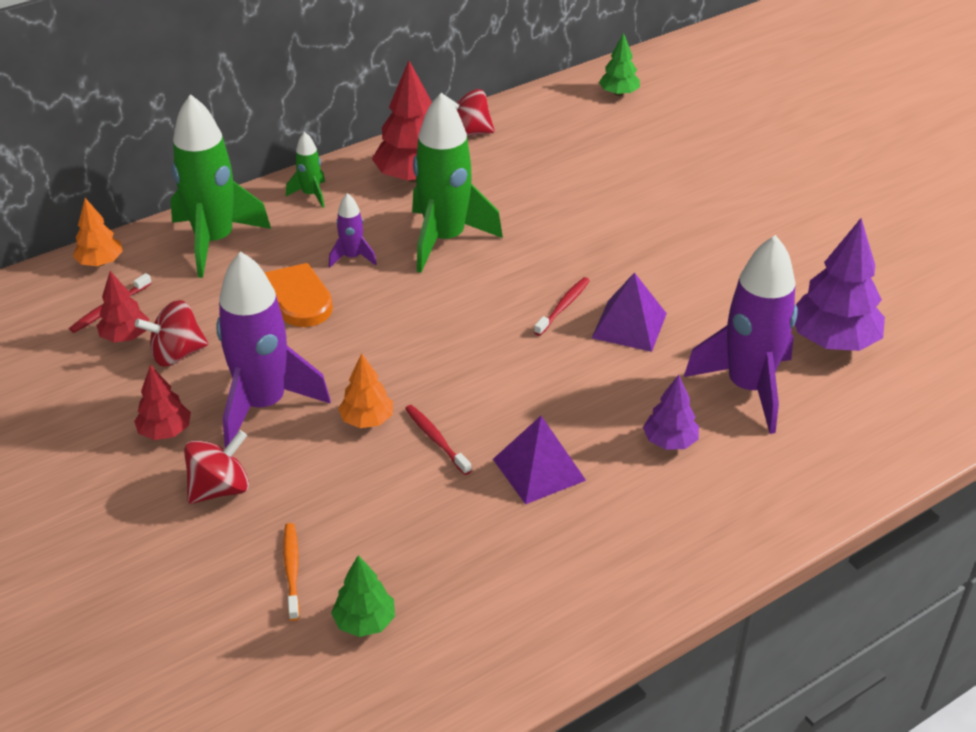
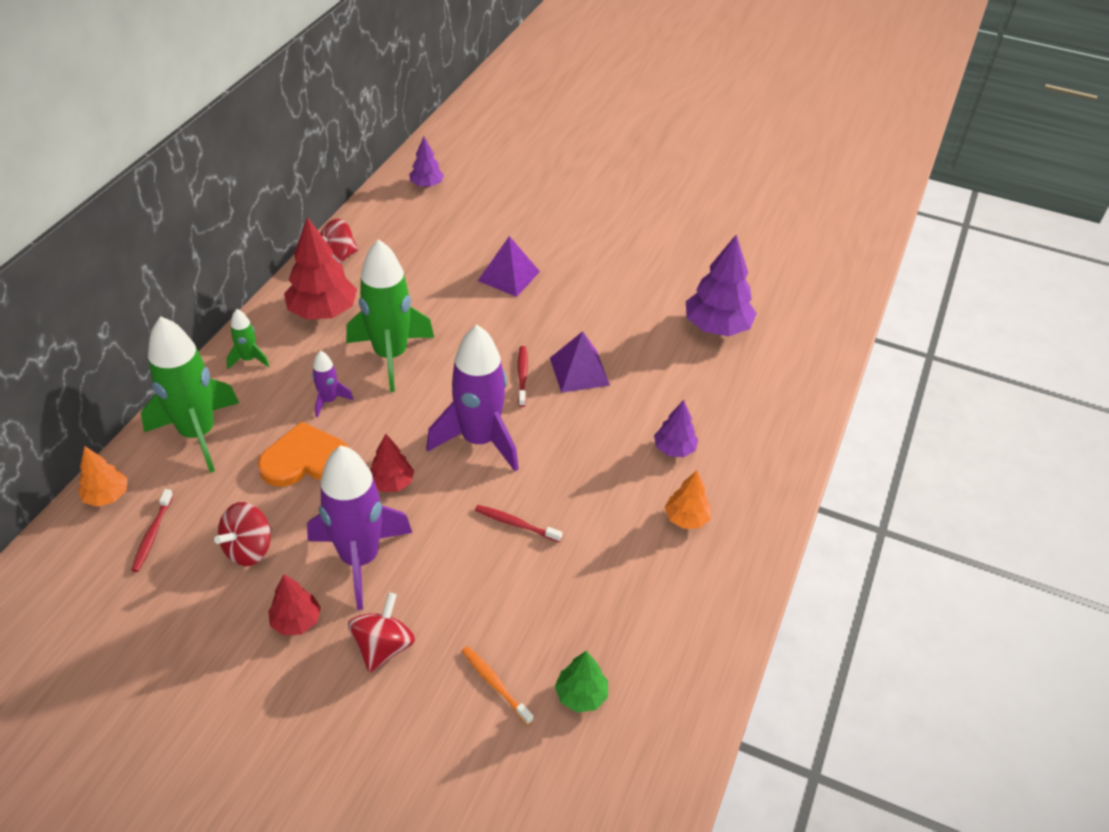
camera: 35 degrees left, 5 degrees up
red tree [97,271,149,342] -> red tree moved to [370,434,414,492]
orange tree [338,354,393,428] -> orange tree moved to [665,471,711,529]
purple pyramid [493,416,586,504] -> purple pyramid moved to [478,236,540,297]
green tree [599,33,640,96] -> purple tree [409,137,444,188]
purple rocket [684,235,798,434] -> purple rocket moved to [426,325,519,471]

